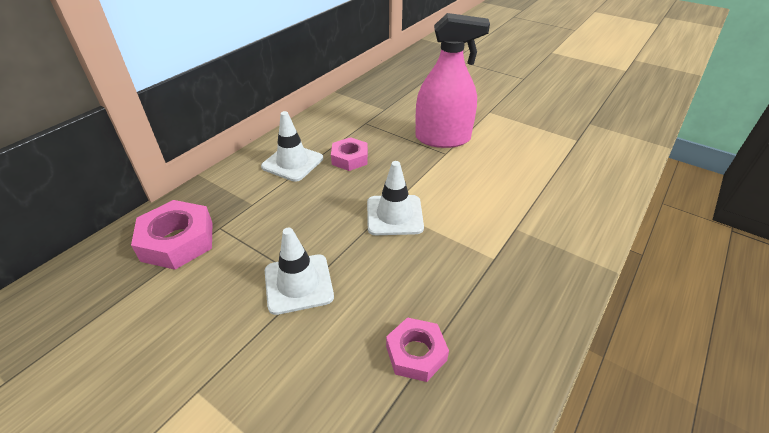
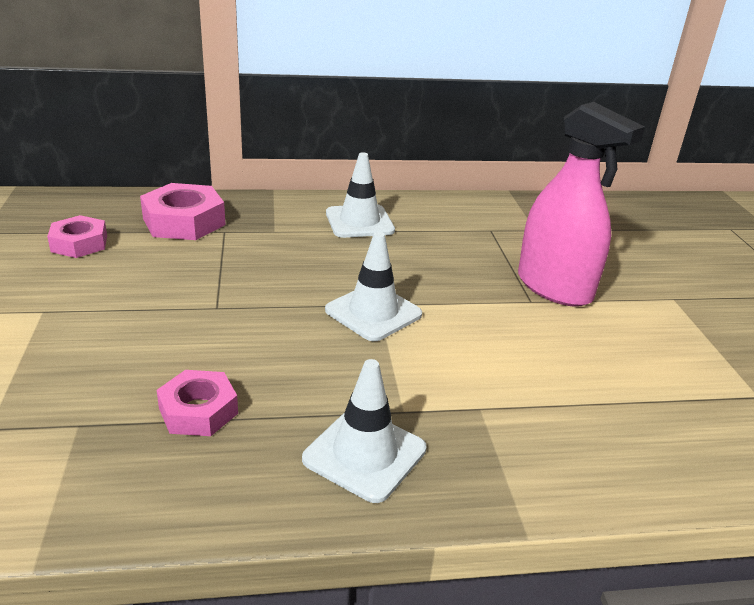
camera: 45 degrees right, 10 degrees down
white traffic cone [265,227,334,315] -> white traffic cone moved to [302,359,427,503]
pink nut [331,137,368,171] -> pink nut moved to [47,215,107,258]

